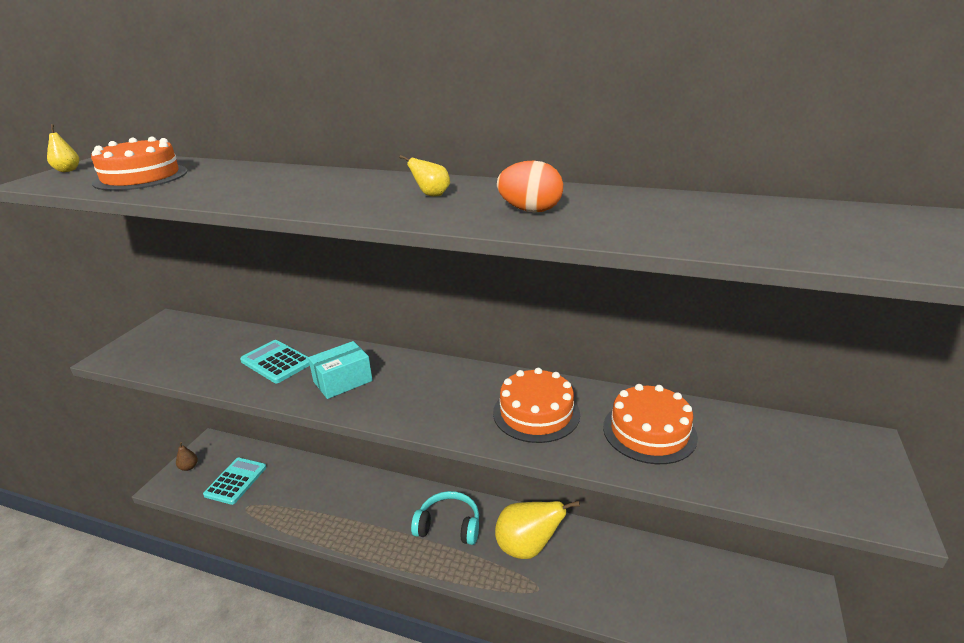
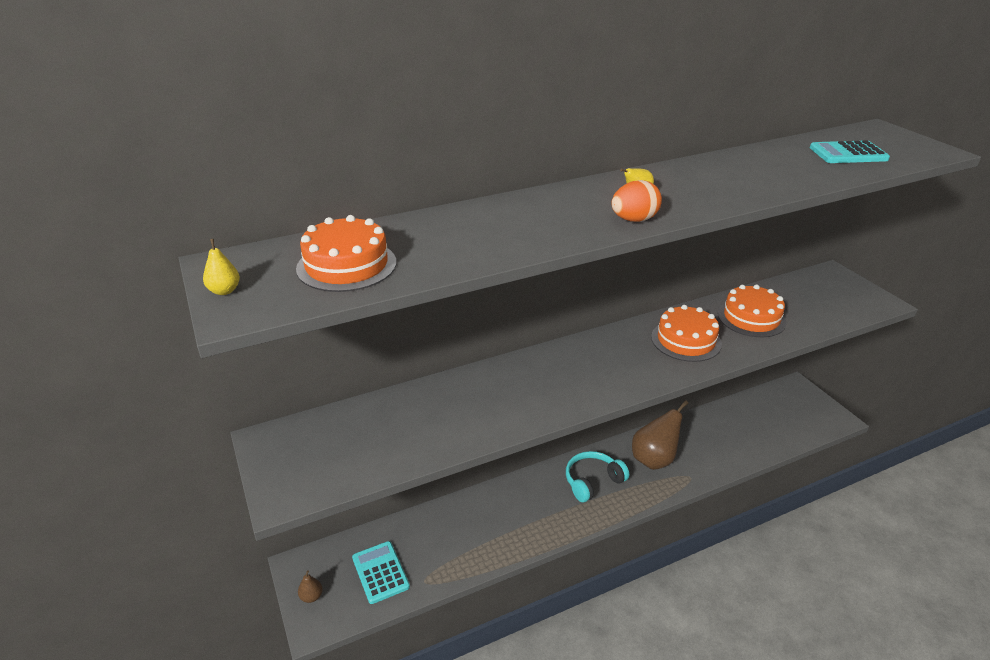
camera: 45 degrees left, 5 degrees up
turquoise calculator [240,340,310,383] -> turquoise calculator moved to [810,140,890,163]
turquoise box [308,341,373,399] -> none
yellow pear [495,501,580,559] -> brown pear [632,400,688,470]
orange egg [497,160,563,212] -> orange egg moved to [611,180,662,222]

